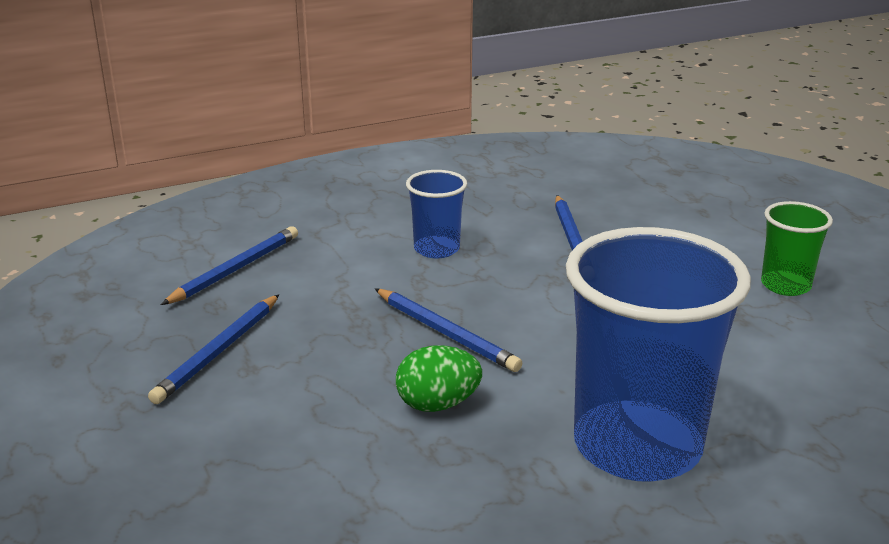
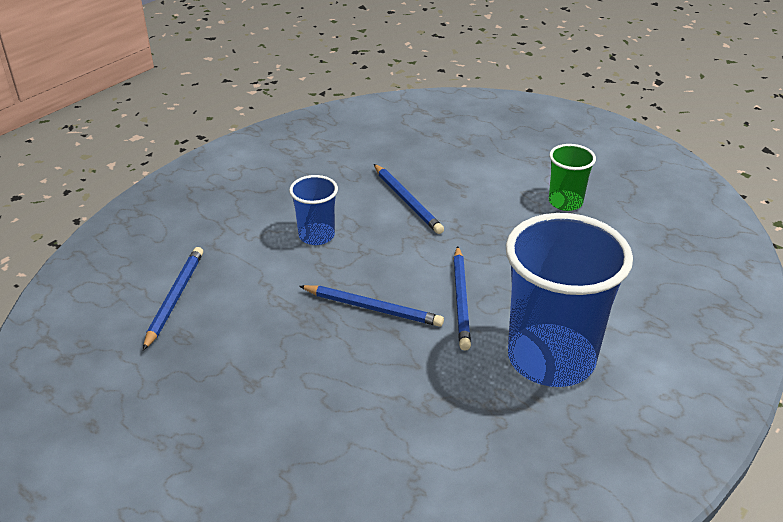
camera: 25 degrees left, 10 degrees up
blue pencil [148,294,279,404] -> blue pencil moved to [454,246,471,351]
green egg [396,345,482,412] -> none

